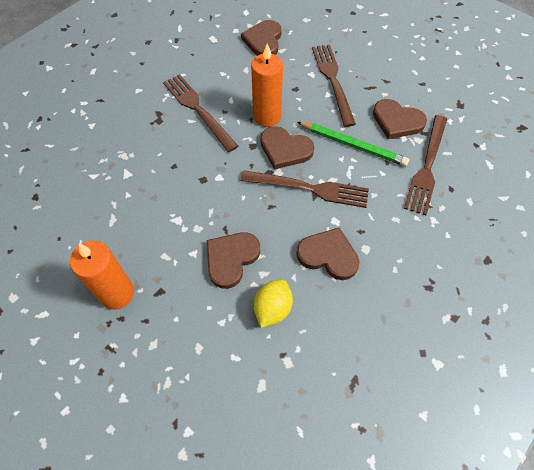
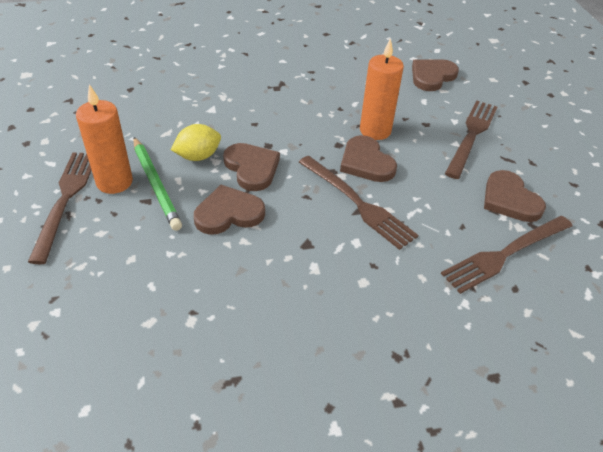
camera: 35 degrees right, 15 degrees down
brown fork [163,74,238,152] -> brown fork moved to [28,152,92,264]
yellow lemon [254,279,293,328] -> yellow lemon moved to [171,124,221,161]
green pencil [297,122,409,166] -> green pencil moved to [133,137,182,231]
brown heart [297,227,360,280] -> brown heart moved to [223,143,280,191]

